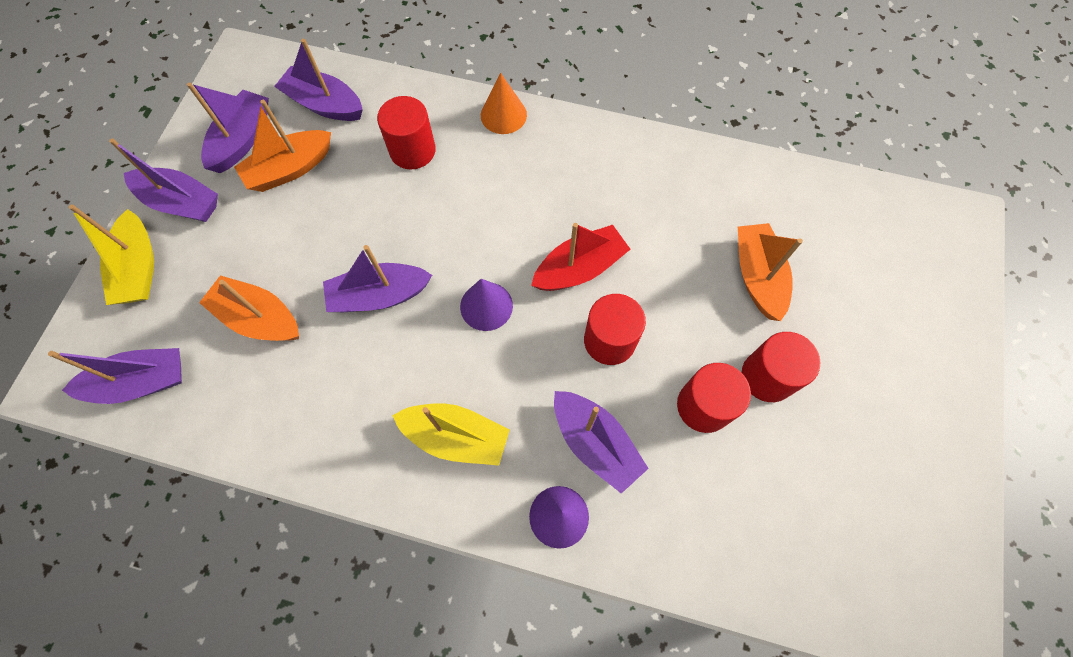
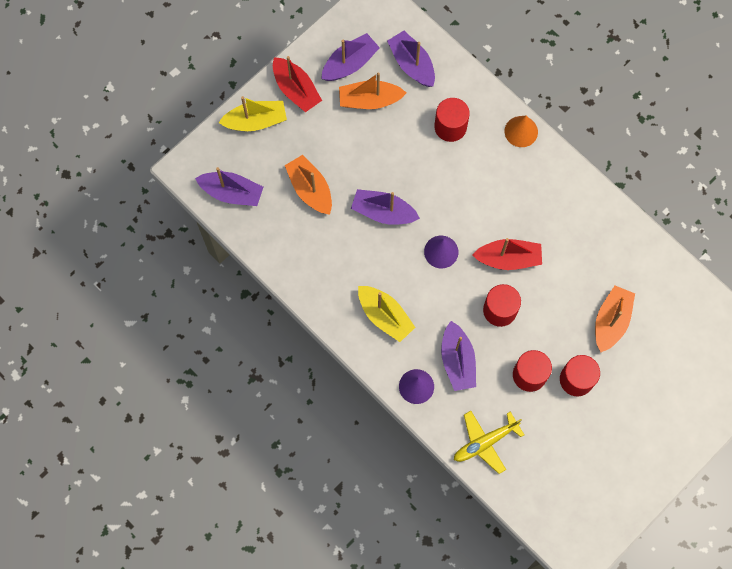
camera: 30 degrees right, 5 degrees up
yellow boat [69,204,154,305] -> yellow boat turned 120 degrees counterclockwise [219,96,287,131]
purple boat [109,138,218,222] -> red boat [273,56,322,112]
none -> yellow plane [454,411,524,474]

